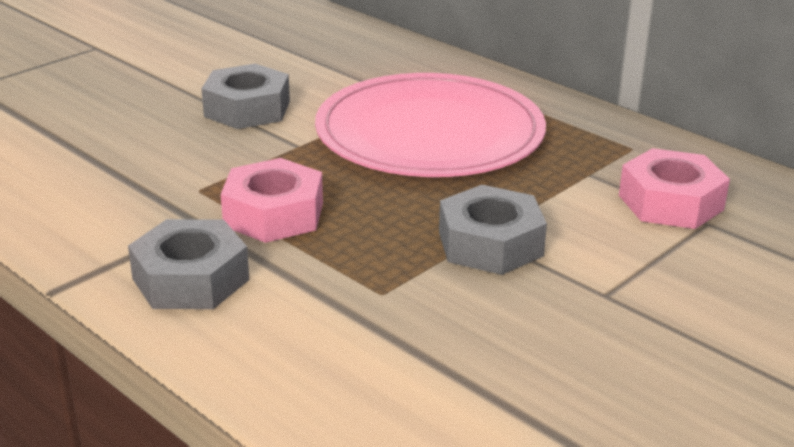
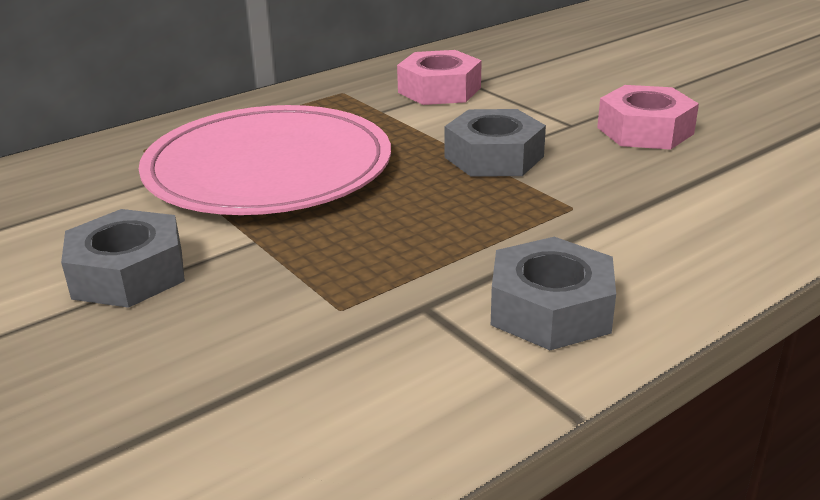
camera: 80 degrees left, 0 degrees up
pink nut [221,158,323,243] -> pink nut moved to [597,85,699,150]

